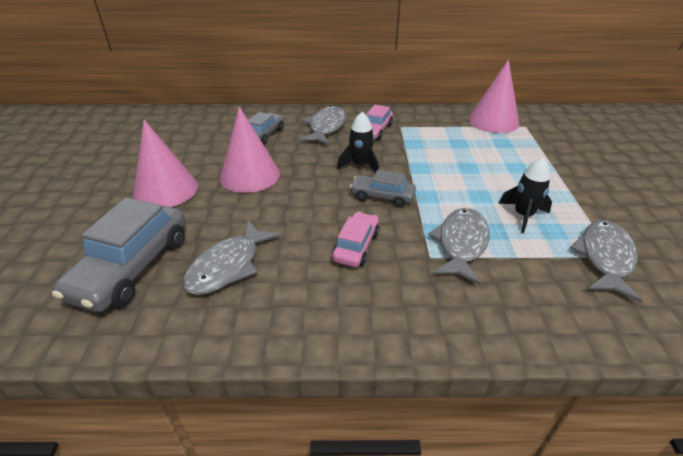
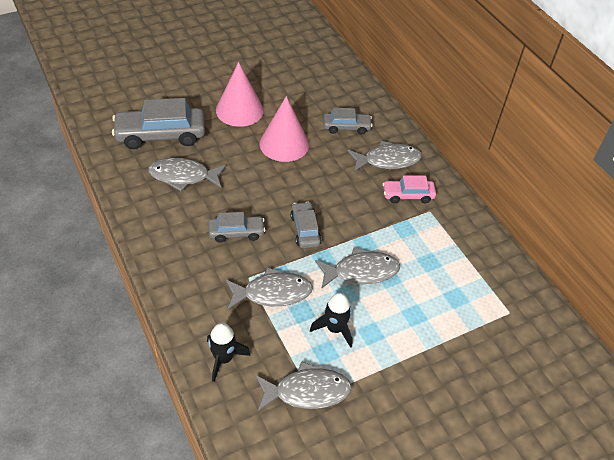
camera: 60 degrees right, 10 degrees up
pink car [332,212,379,267] -> grey car [209,212,265,243]
black rocket [337,112,379,173] -> black rocket moved to [207,323,251,382]
pink cone [468,60,519,133] -> none
none -> grey fish [315,247,400,289]

